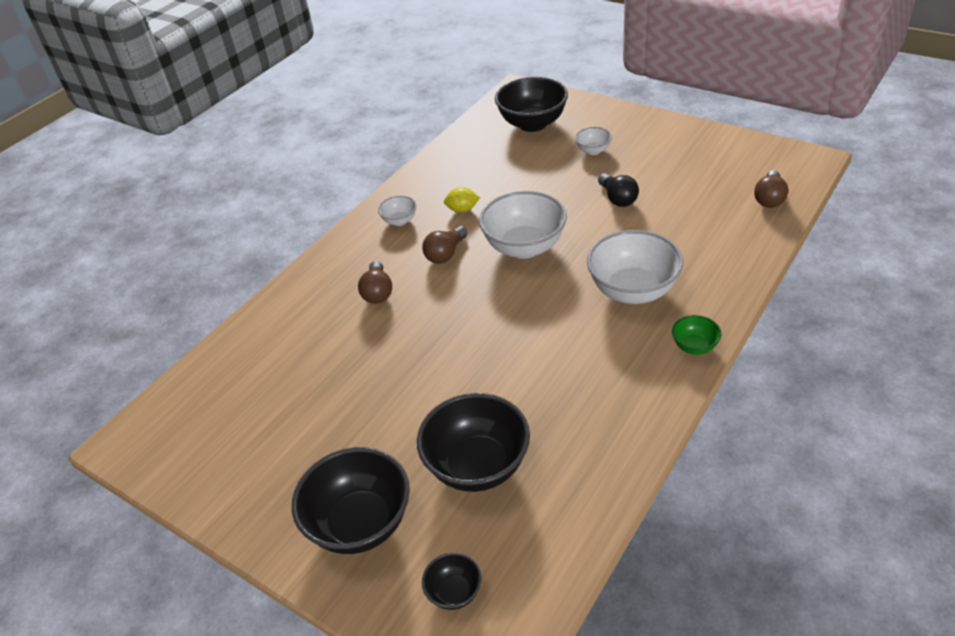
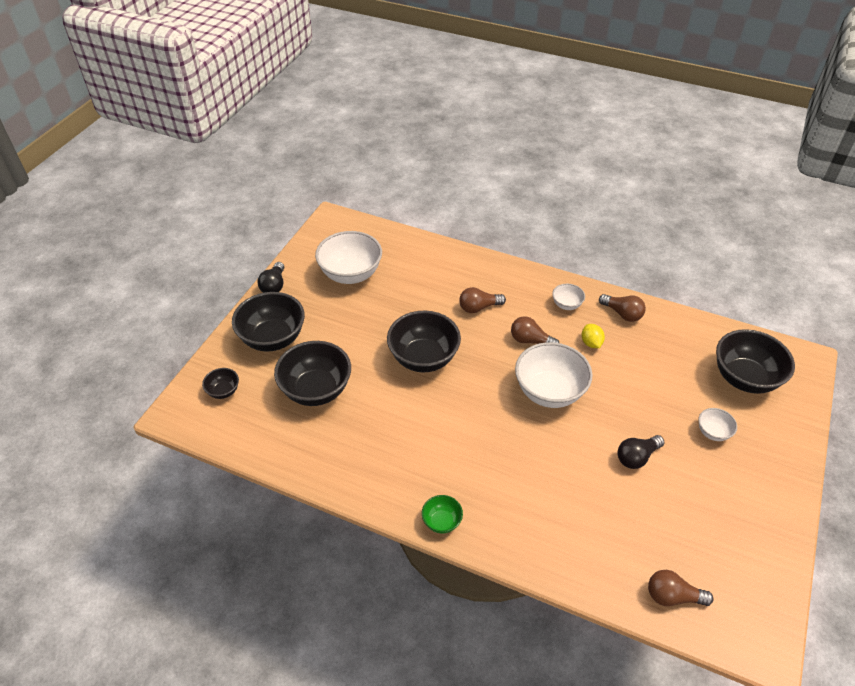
camera: 75 degrees right, 5 degrees up
white bowl [587,230,683,304] -> white bowl moved to [315,231,382,284]
none -> black light bulb [258,262,284,293]
none -> black bowl [387,311,461,372]
none -> brown light bulb [599,294,646,322]

